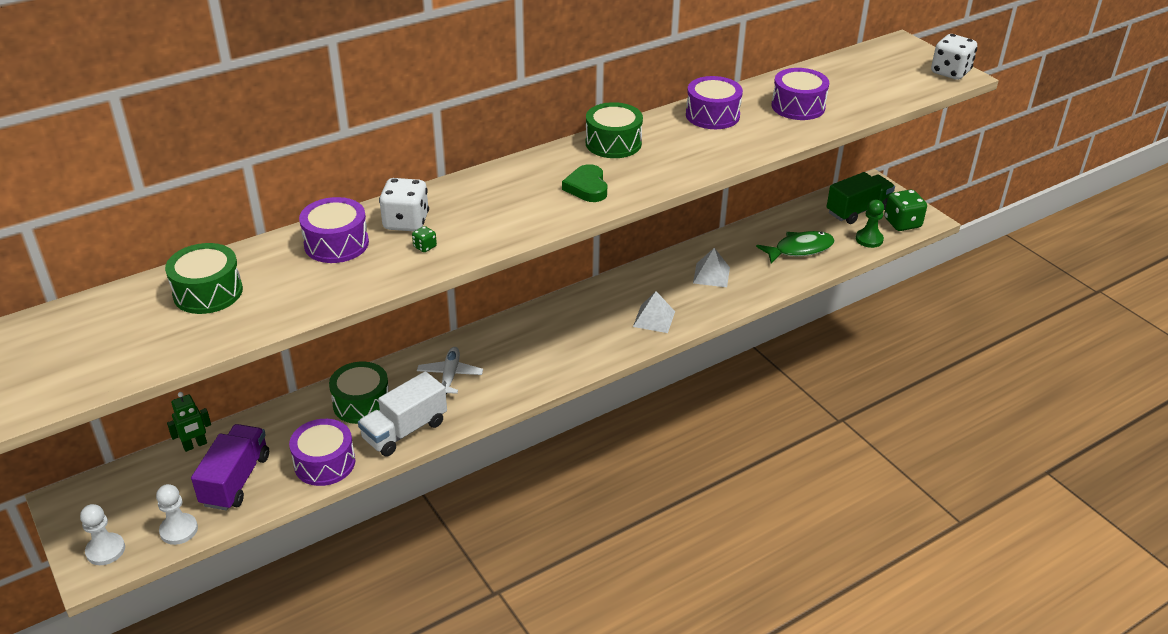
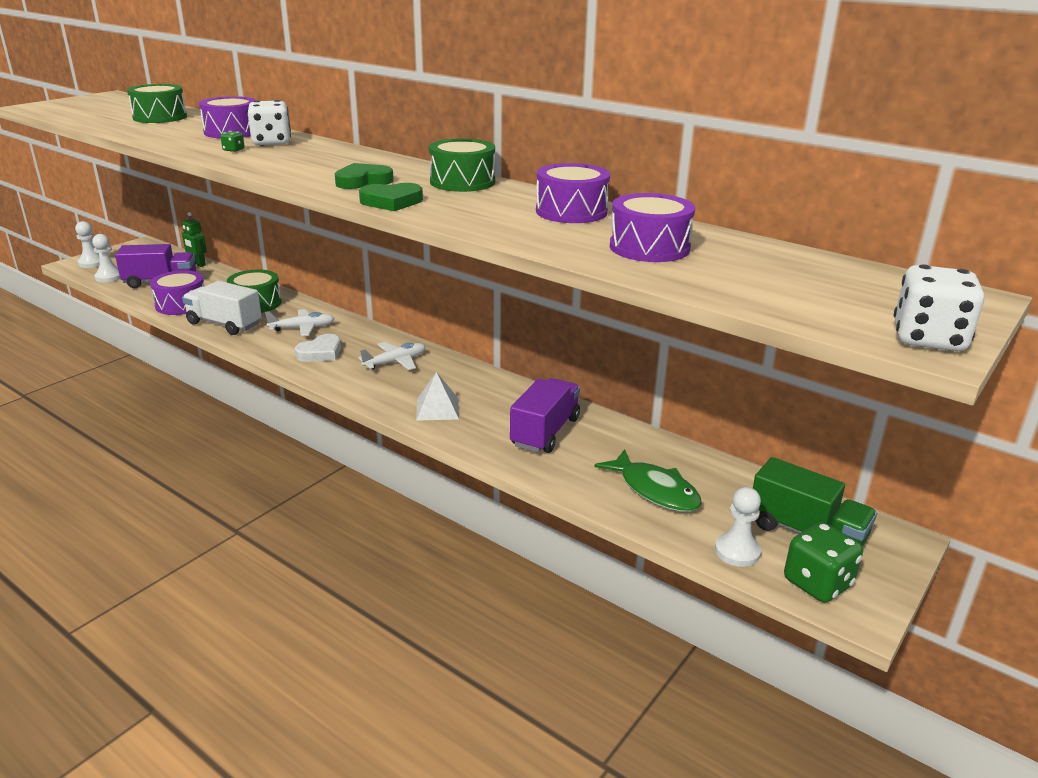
camera: 70 degrees right, 10 degrees down
white pyramid [693,248,730,287] -> purple truck [510,378,580,453]
green pawn [856,200,884,248] -> white pawn [715,487,761,567]
none -> white heart [295,334,341,362]
none -> white plane [358,342,426,370]
none -> green heart [359,183,423,211]

